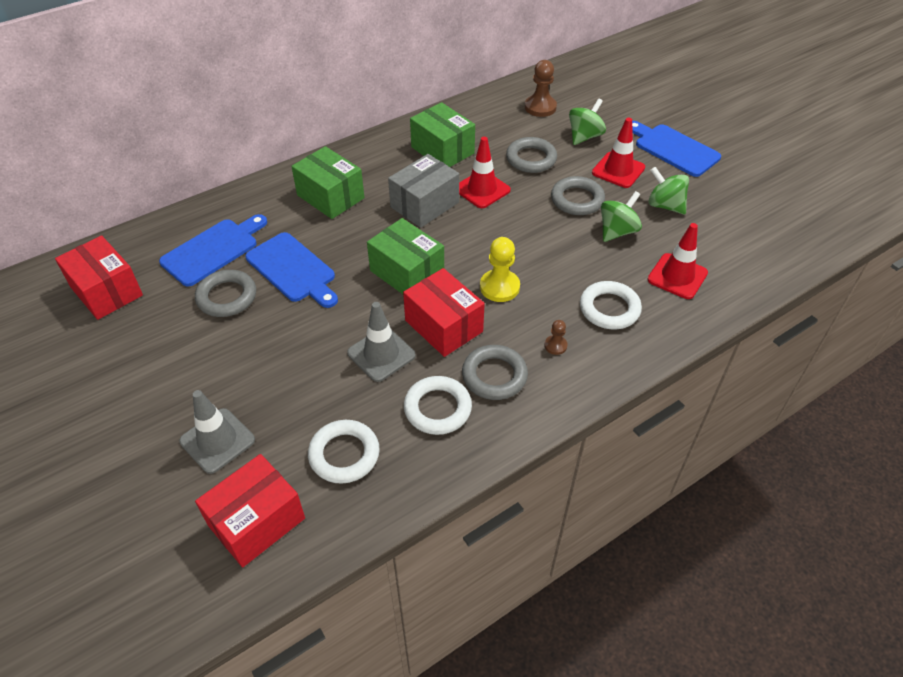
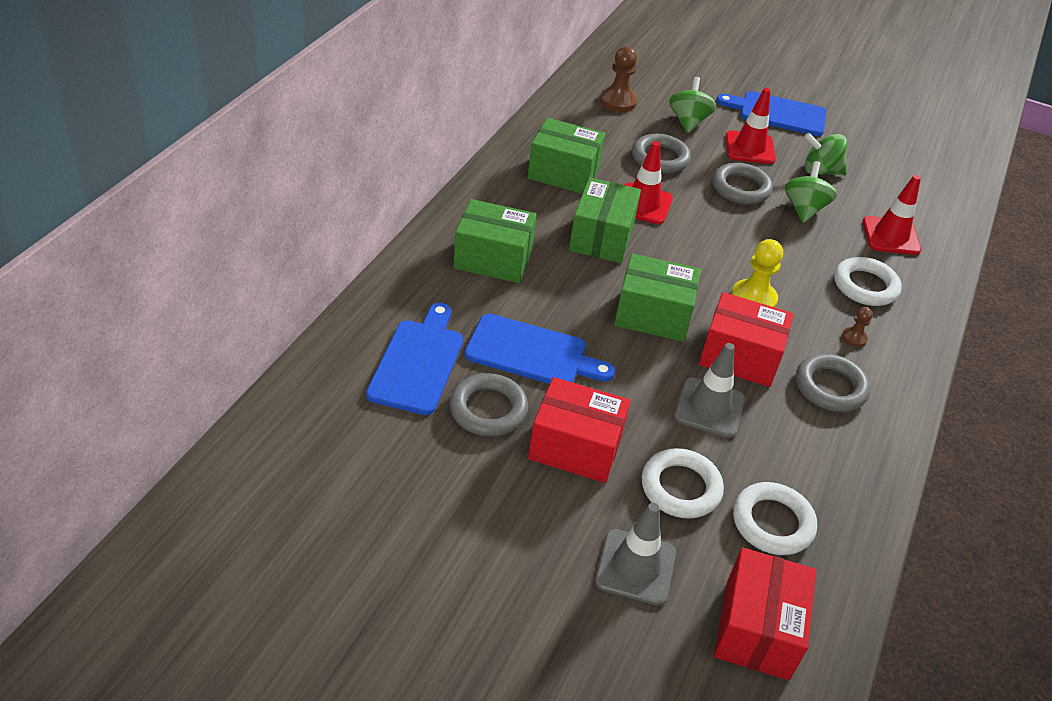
camera: 35 degrees left, 5 degrees down
red box [55,235,143,320] -> red box moved to [528,377,630,483]
grey box [388,154,459,228] -> green box [569,177,641,263]
white ring [404,376,472,435] -> white ring moved to [642,448,724,519]

